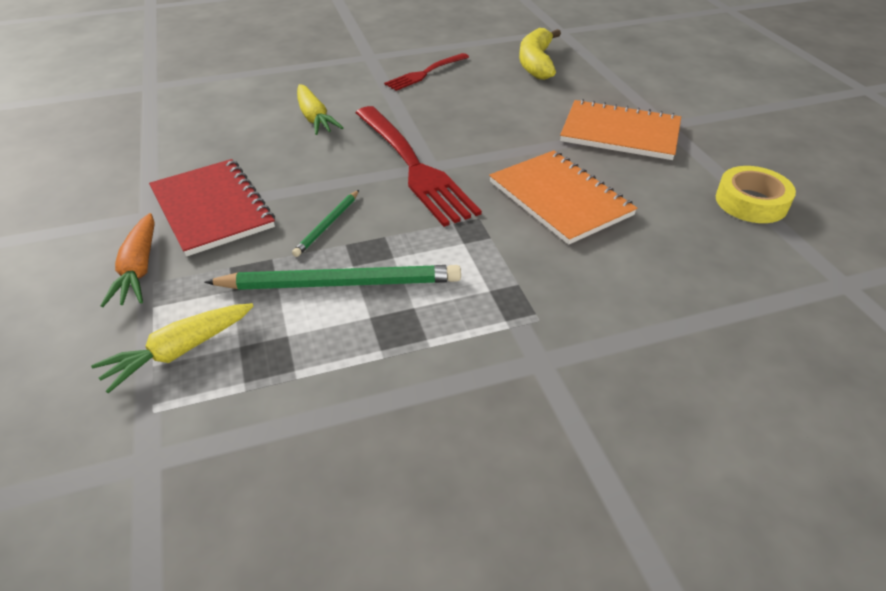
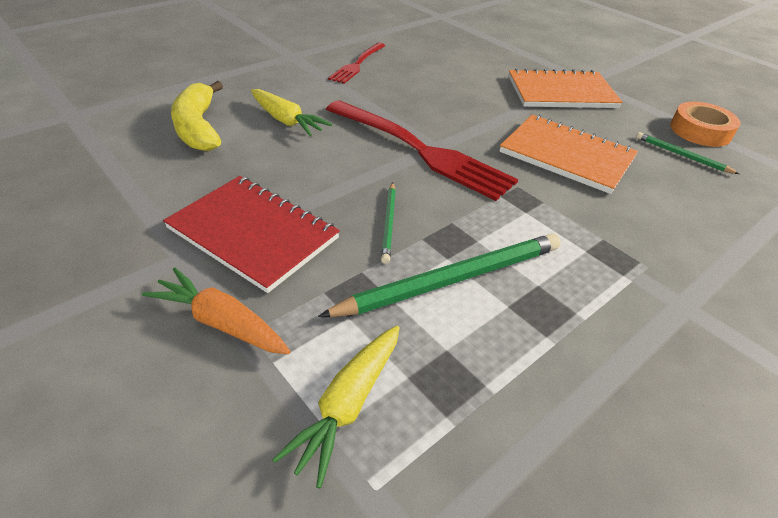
camera: 25 degrees left, 0 degrees up
orange carrot [100,213,154,307] -> orange carrot turned 150 degrees clockwise [142,267,291,354]
yellow banana [519,28,561,80] -> yellow banana moved to [171,81,223,151]
yellow tape [716,166,796,223] -> orange tape [670,102,740,147]
none -> green pencil [636,132,739,174]

